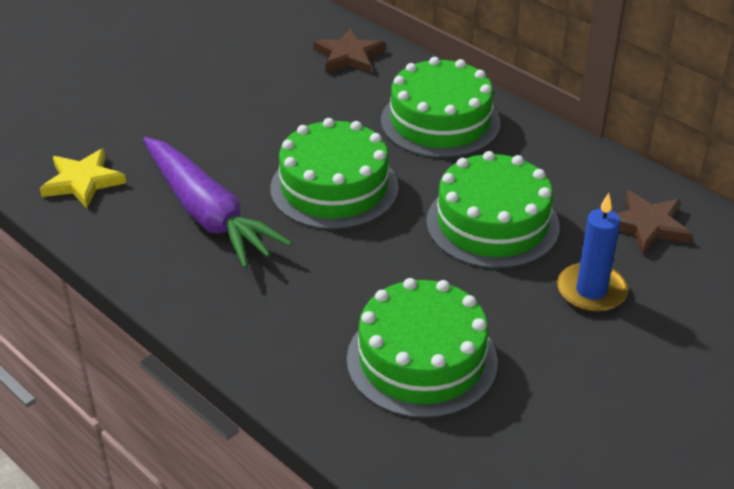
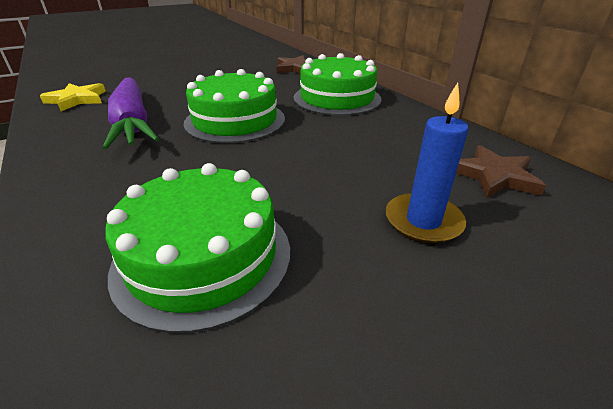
camera: 15 degrees right, 5 degrees down
green cake [426,151,560,269] -> none

